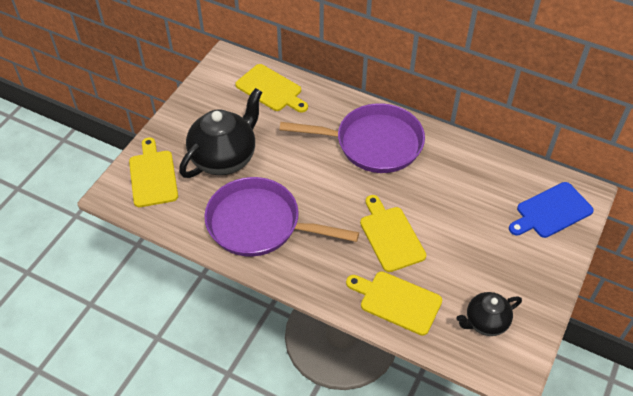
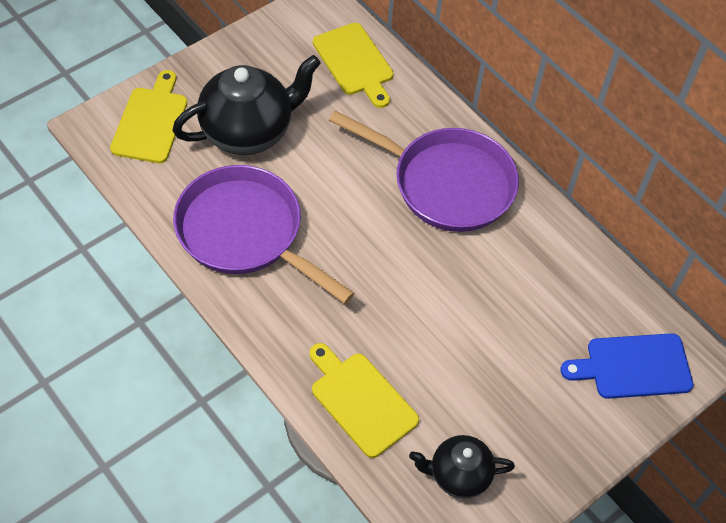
camera: 20 degrees right, 5 degrees up
yellow cutting board [360,195,426,272] -> none

